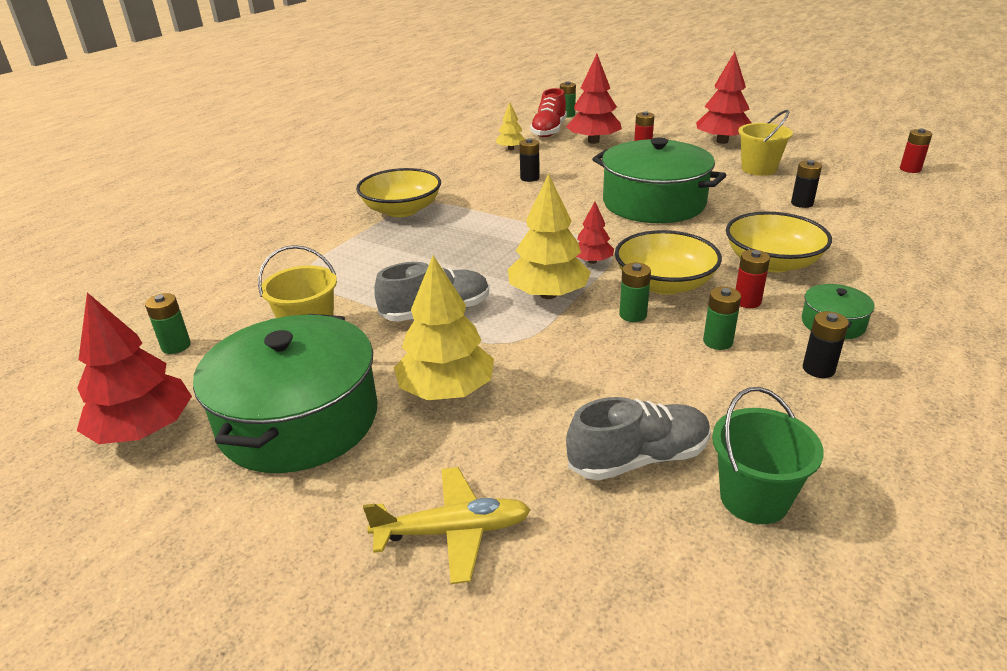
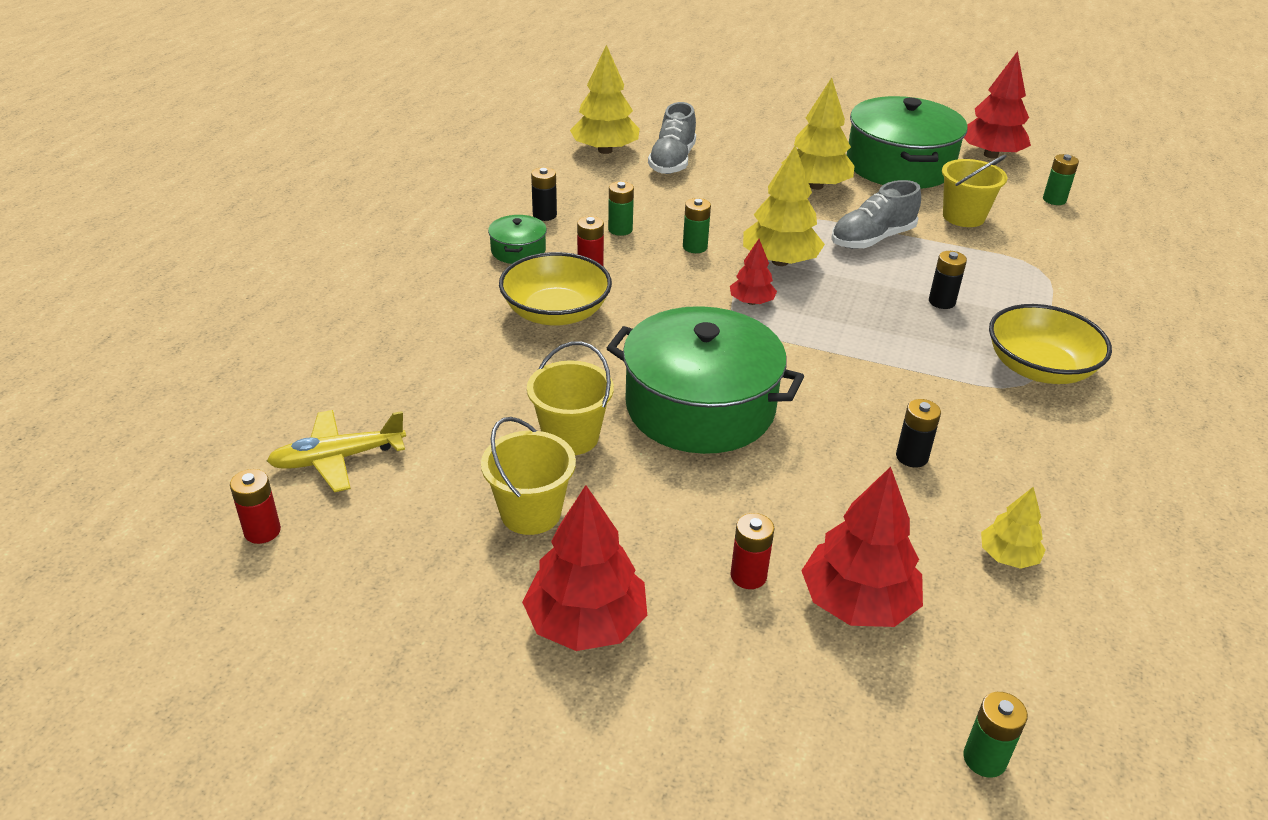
camera: 165 degrees right, 5 degrees up
yellow plane [363,467,531,584] -> yellow plane moved to [267,410,406,492]
red shoe [530,88,567,137] -> none
grey shoe [566,397,711,480] -> grey shoe turned 45 degrees counterclockwise [648,102,696,174]
yellow bowl [615,230,722,295] -> none
green bucket [712,387,824,524] -> yellow tree [570,45,640,154]
black battery [791,160,822,208] -> black battery moved to [929,251,967,309]
none -> yellow bucket [527,341,614,455]

